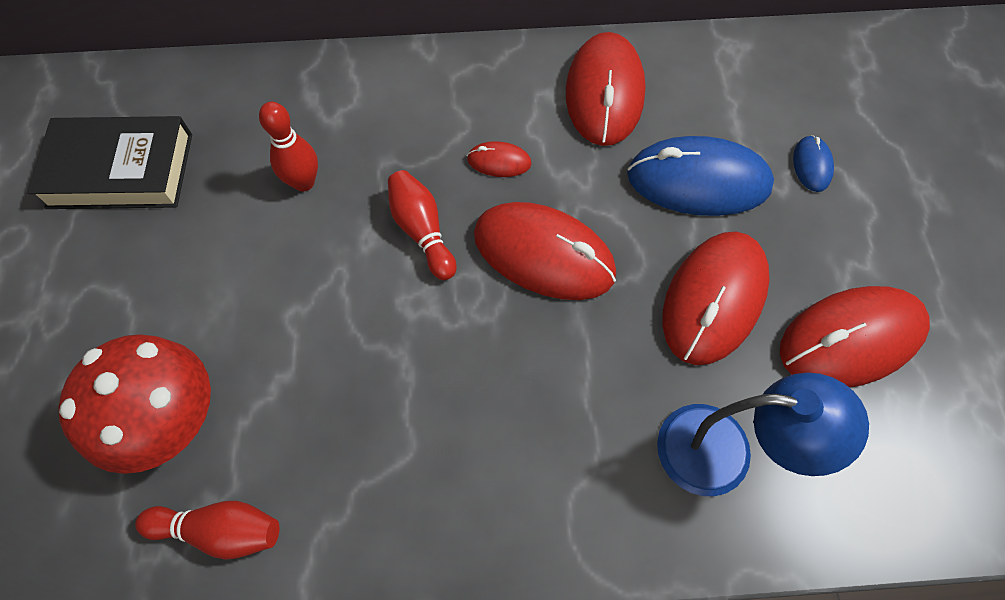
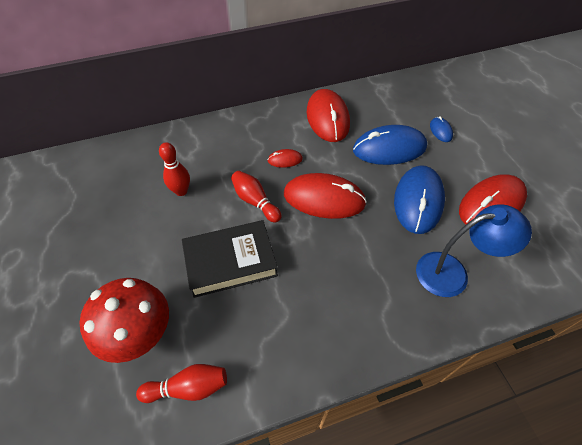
camera: 15 degrees left, 10 degrees down
black book [27,116,192,209] -> black book moved to [182,220,278,298]
red mouse [662,232,770,365] -> blue mouse [394,166,445,234]

